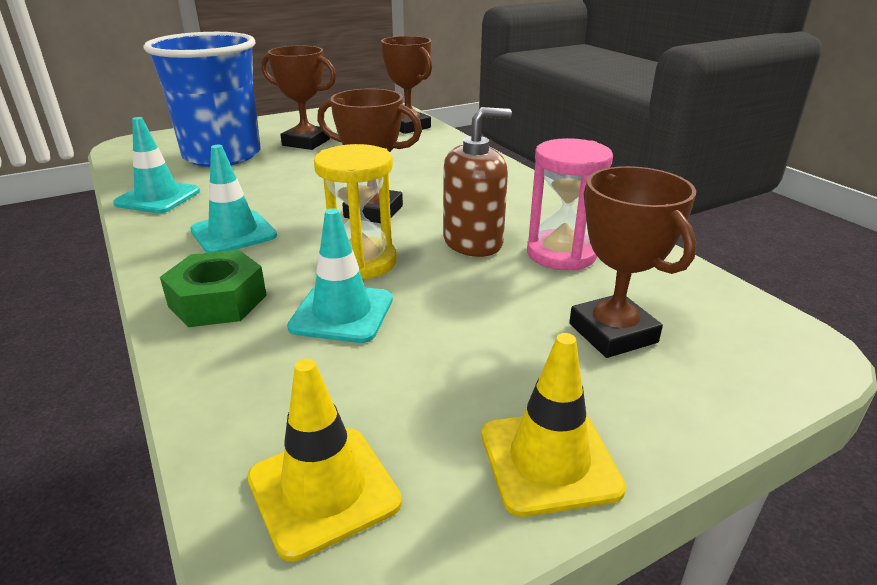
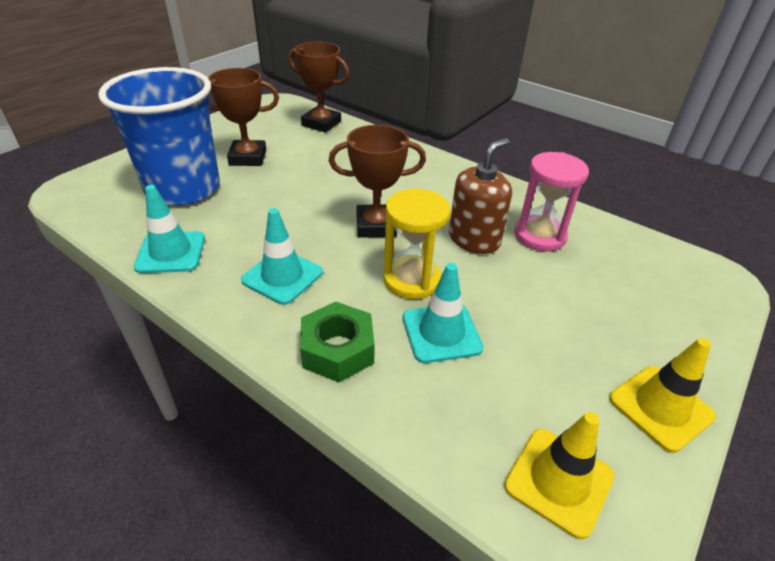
camera: 25 degrees left, 10 degrees up
brown trophy [569,166,696,358] -> none

